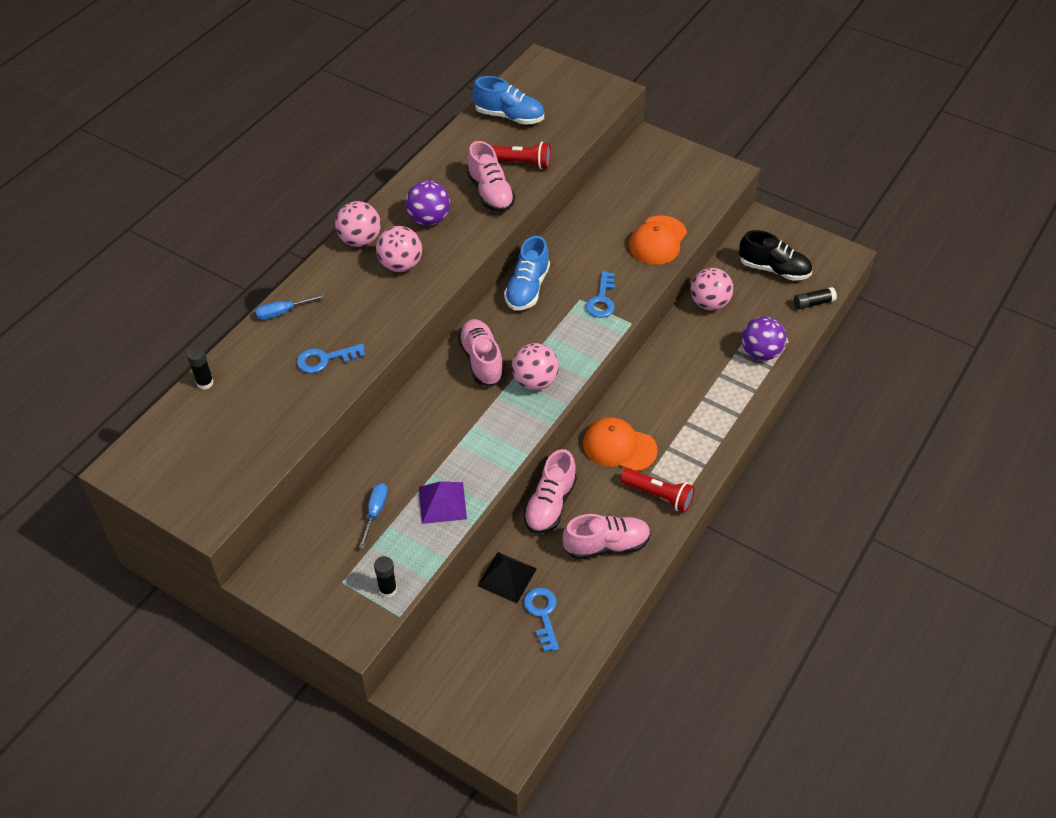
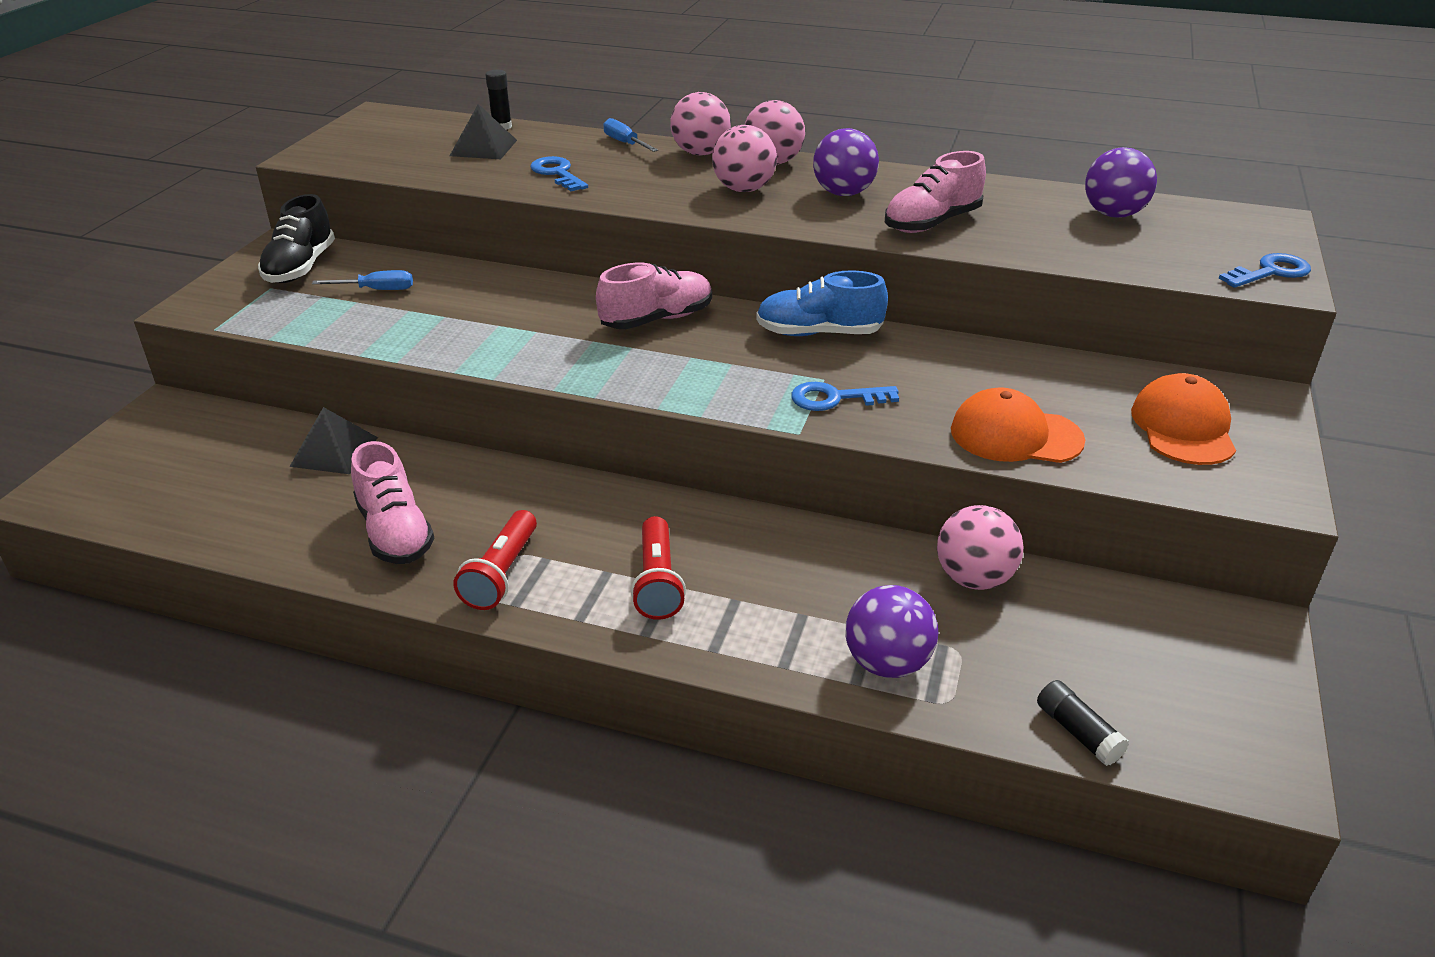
camera: 75 degrees right, 15 degrees down
black glue stick [374,556,397,598] -> none
purple pyramid [419,481,467,524] -> none
blue shoe [473,76,544,125] -> purple ball [1085,147,1157,218]
red flashlight [492,142,551,169] -> red flashlight moved to [631,516,686,620]
pink ball [512,343,559,390] -> pink ball moved to [670,92,731,156]
pink shoe [523,449,577,534] -> none
blue key [524,587,559,652] -> blue key moved to [1218,253,1311,288]
orange cap [583,417,658,471] -> orange cap moved to [1131,373,1236,465]
black shoe [739,230,812,281] -> black shoe moved to [258,194,335,283]
none -> black pyramid [450,104,517,159]

